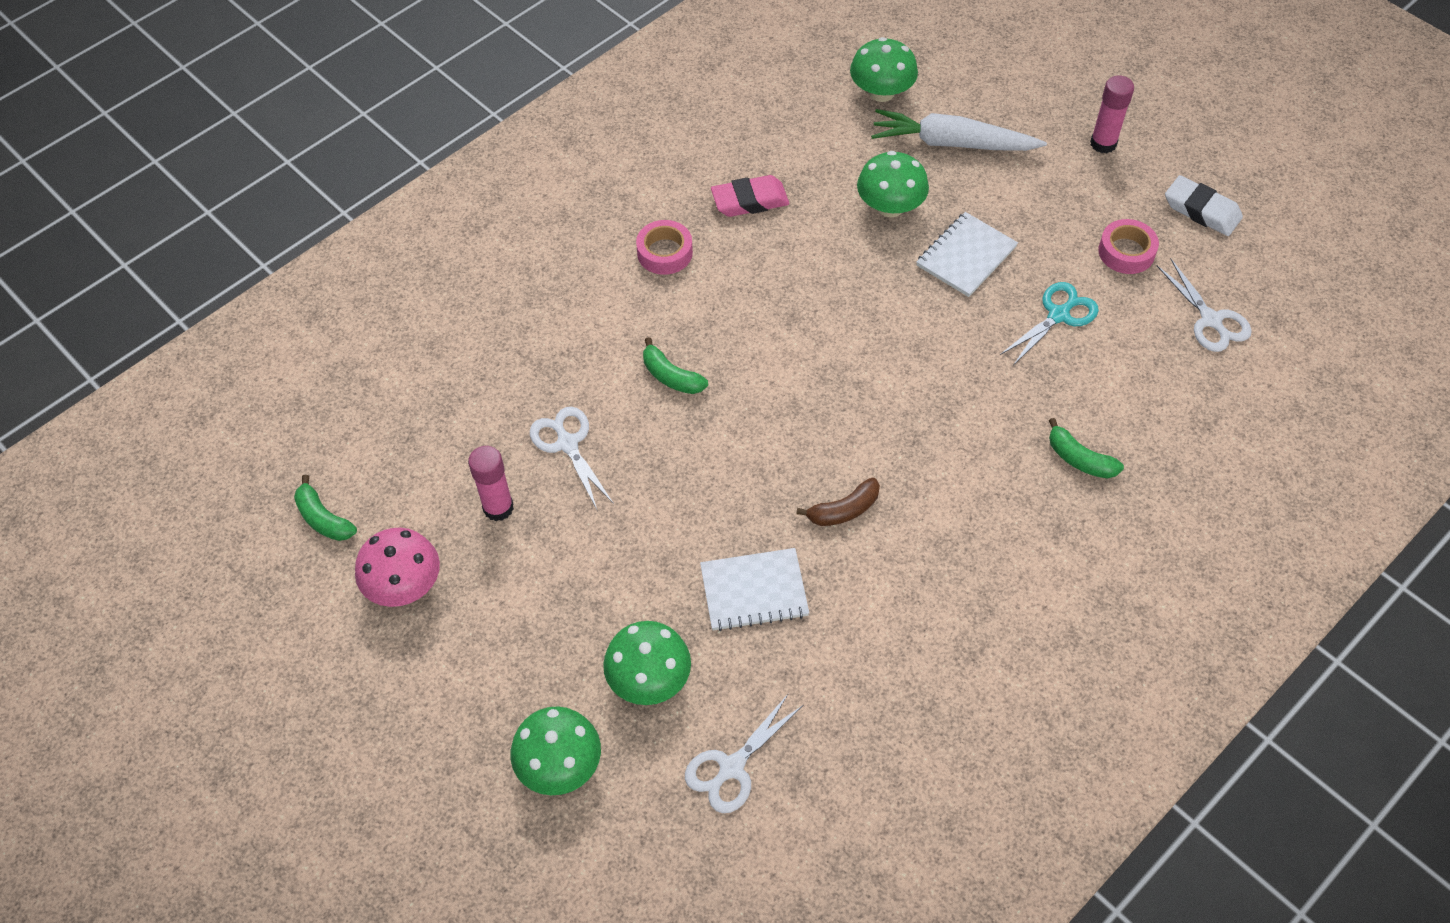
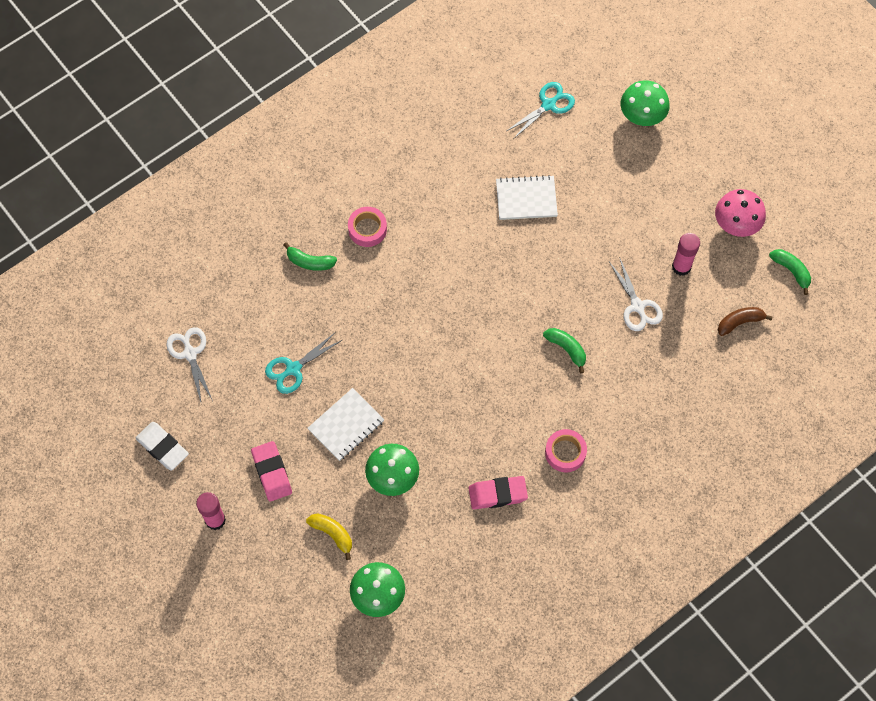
camera: 175 degrees left, 10 degrees up
green mushroom [603,621,691,705] -> none
white scissors [685,693,803,813] -> turquoise scissors [507,82,575,138]
brown banana [796,477,880,526] -> brown banana moved to [718,307,773,336]
white carrot [871,109,1047,151] -> yellow banana [306,513,352,560]
green banana [1049,418,1124,479] -> green banana turned 150 degrees clockwise [283,242,337,271]
pink tape [1098,219,1159,274] -> pink tape moved to [348,207,387,247]
none -> pink eraser [251,441,292,502]

